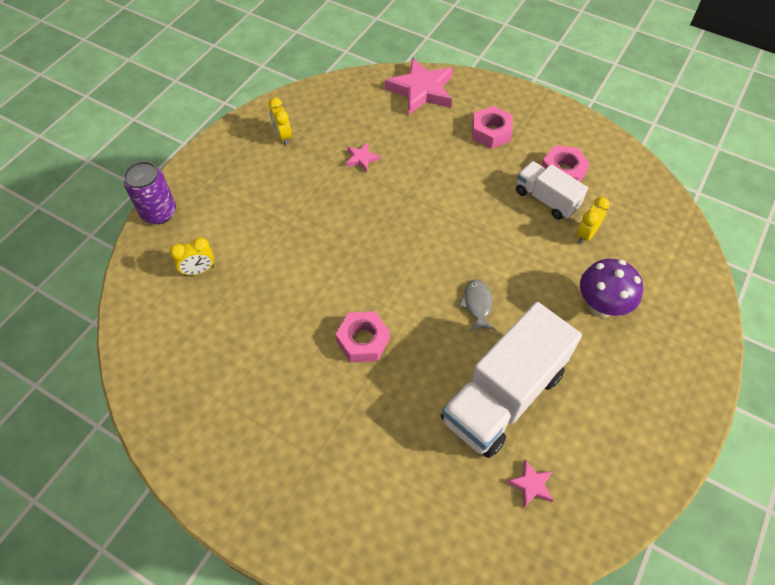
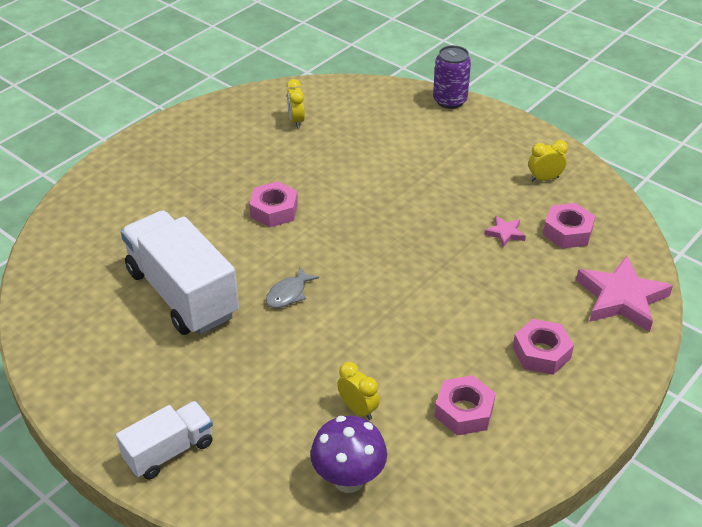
camera: 100 degrees right, 15 degrees down
yellow clock [170,237,214,276] -> yellow clock moved to [287,79,305,128]
grey fish [459,279,495,331] -> grey fish turned 120 degrees clockwise [266,266,319,308]
pink star [507,459,553,507] -> none
white truck [516,161,588,220] -> white truck moved to [116,401,213,480]
purple mushroom [580,259,643,318] -> purple mushroom moved to [310,416,387,493]
none -> pink nut [543,203,595,249]

